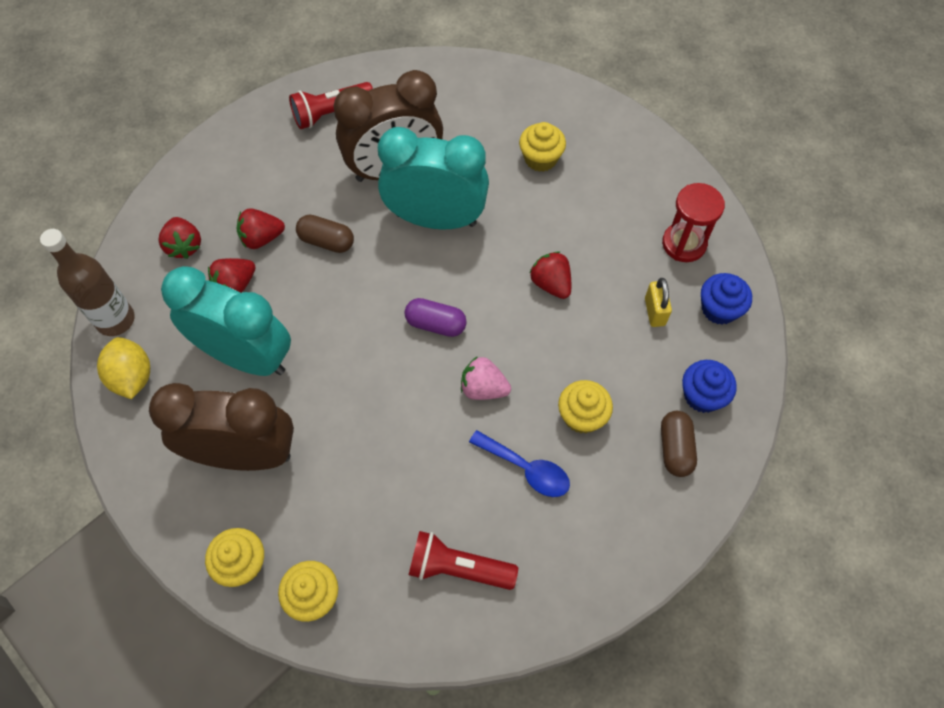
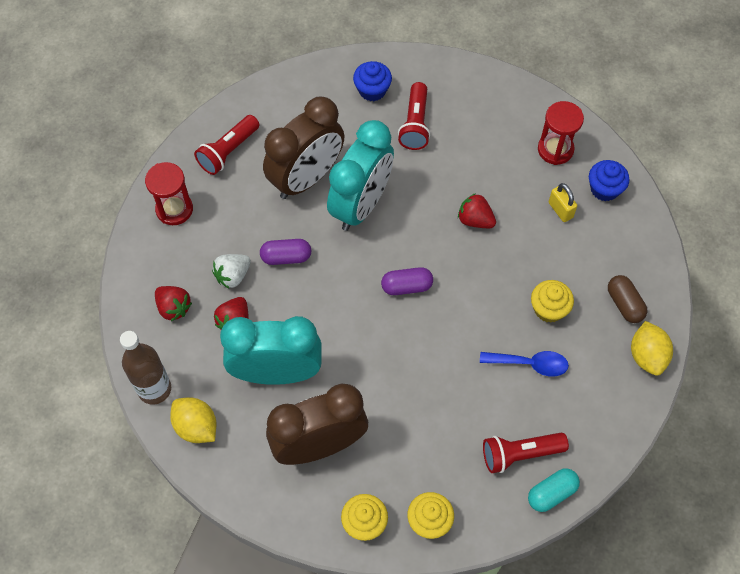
camera: 25 degrees left, 0 degrees up
red strawberry [236,208,285,249] -> white strawberry [212,254,251,289]
brown capsule [296,215,354,253] -> purple capsule [260,239,311,265]
turquoise clock [378,127,489,230] -> turquoise clock turned 135 degrees clockwise [327,120,394,231]
pink strawberry [461,356,511,400] -> none
yellow cupcake [519,122,566,172] -> red flashlight [398,82,430,150]
blue cupcake [682,360,737,413] -> blue cupcake moved to [353,61,392,101]
none -> red hourglass [145,162,193,225]
none -> turquoise capsule [528,468,580,512]
none -> yellow lemon [631,321,673,376]

